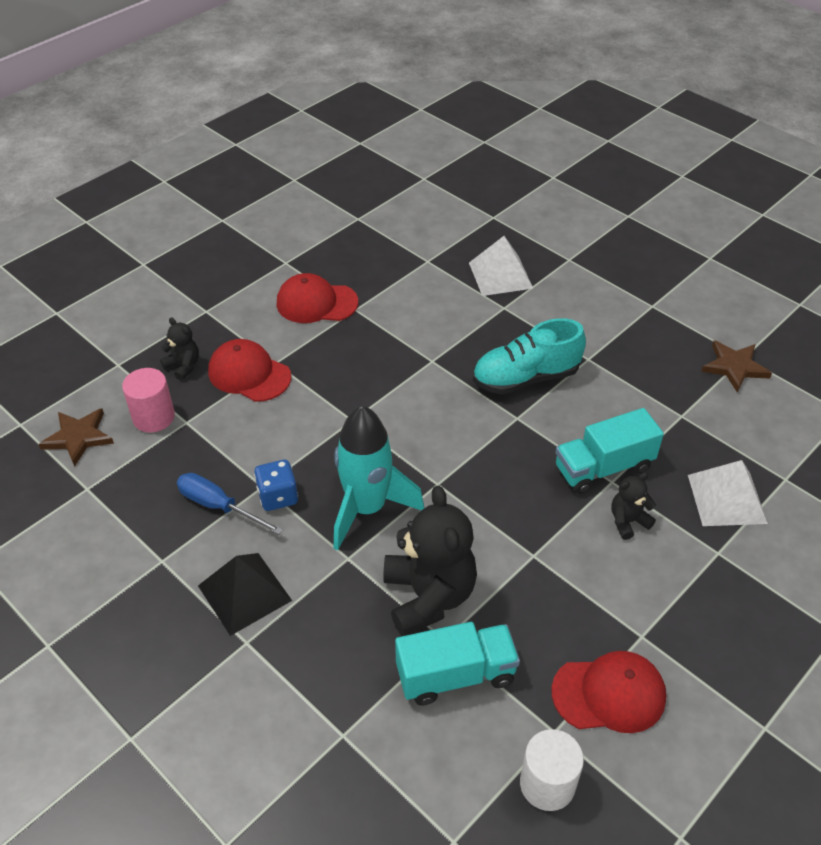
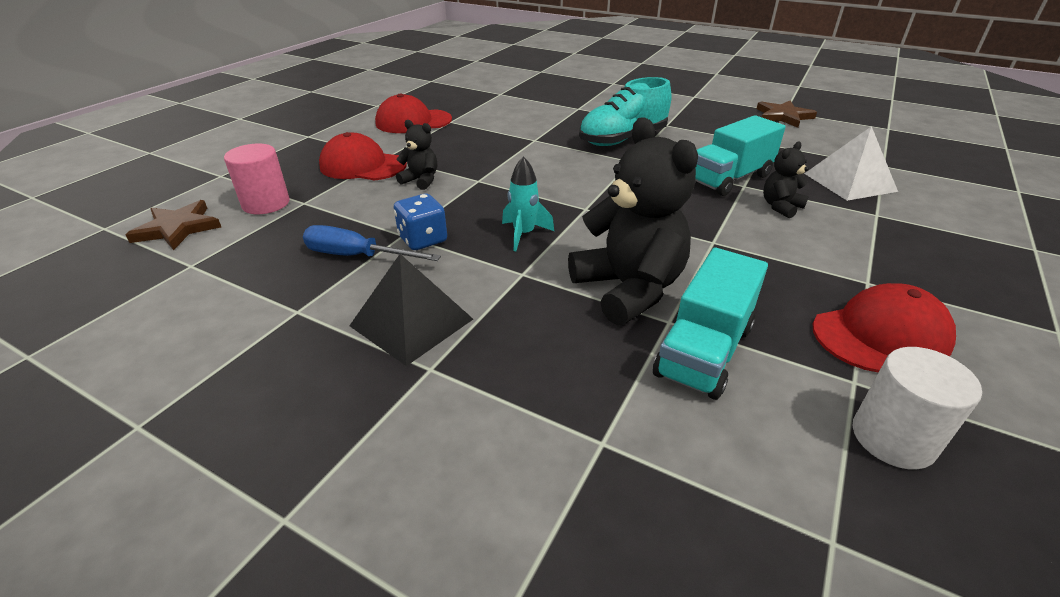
camera: 15 degrees left, 10 degrees down
black teddy bear [160,317,199,381] -> black teddy bear moved to [396,120,437,190]
turquoise rocket [334,405,424,550] -> turquoise rocket [502,156,554,251], size x0.50
turquoise truck [395,622,520,706] -> turquoise truck turned 150 degrees clockwise [653,247,768,400]
white pyramid [469,236,533,296] -> none

